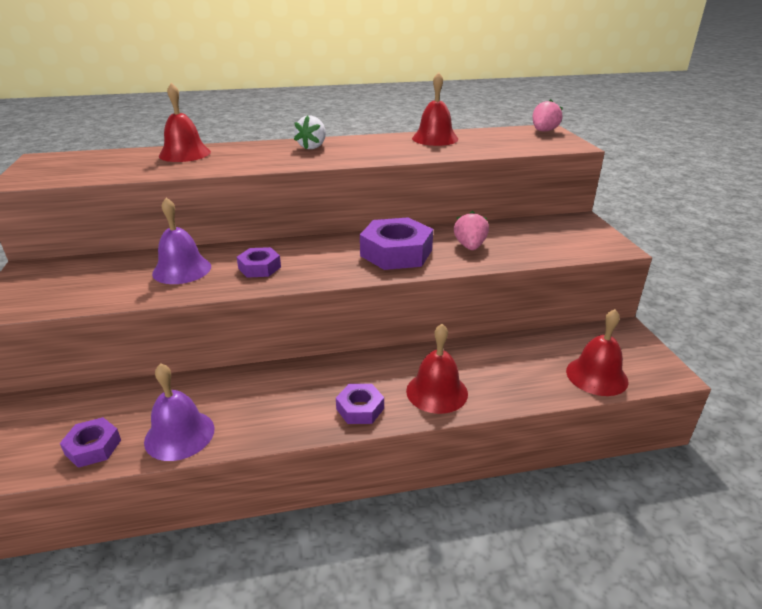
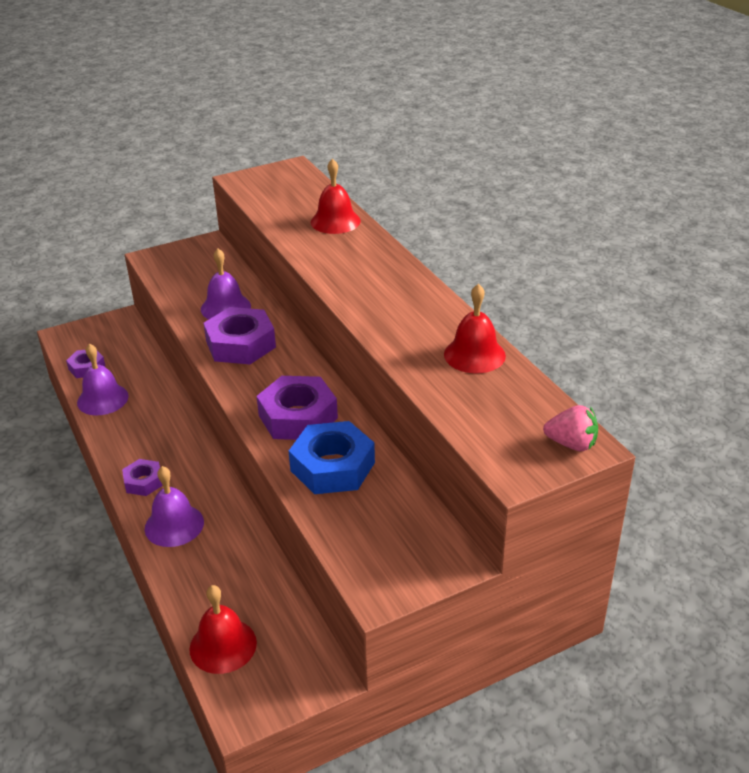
camera: 75 degrees right, 5 degrees up
purple nut [237,247,281,278] -> purple nut [203,307,276,364], size x1.82
white strawberry [294,115,326,149] -> none
red bell [406,324,468,414] -> purple bell [145,466,204,547]
pink strawberry [454,211,489,250] -> blue nut [289,421,375,494]

